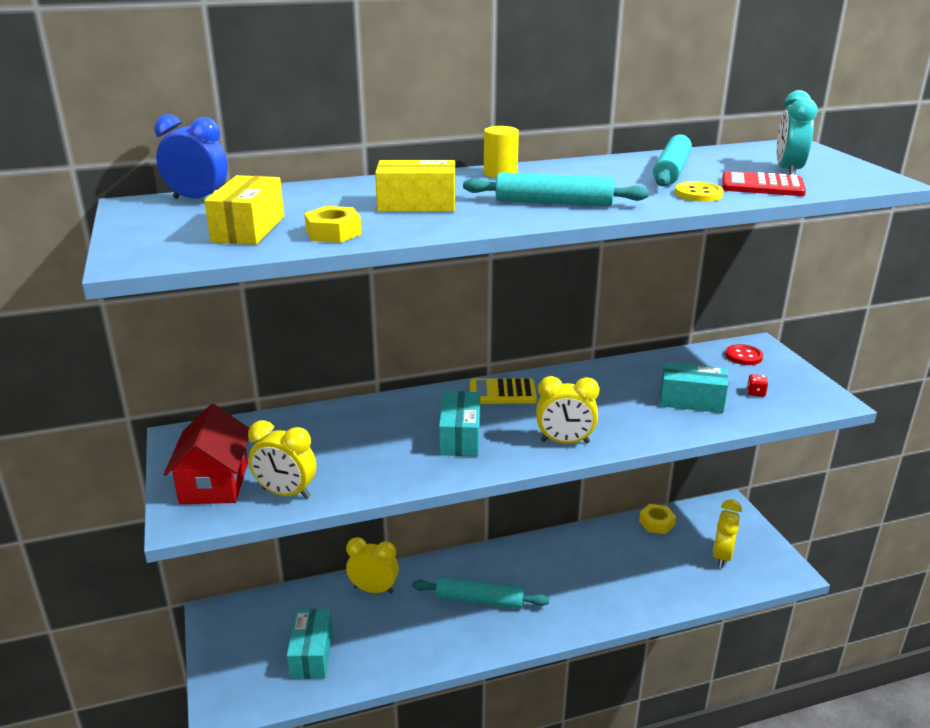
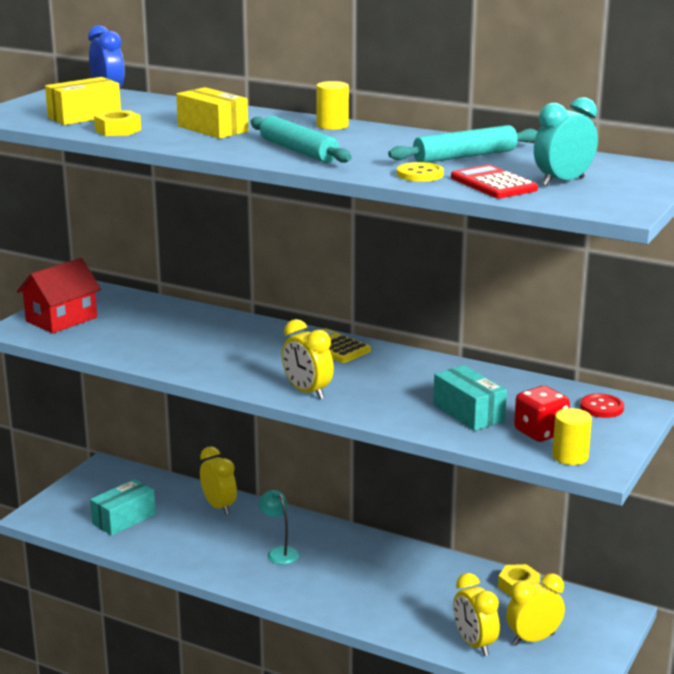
camera: 45 degrees right, 5 degrees down
yellow clock [248,420,316,499] -> yellow clock moved to [453,573,500,656]
turquoise rolling pin [412,577,549,609] -> turquoise lamp [258,490,299,565]
turquoise box [439,391,480,456] -> none
red dice [747,374,768,397] -> red dice [514,386,570,442], size x2.09
none -> yellow cylinder [552,408,592,465]

